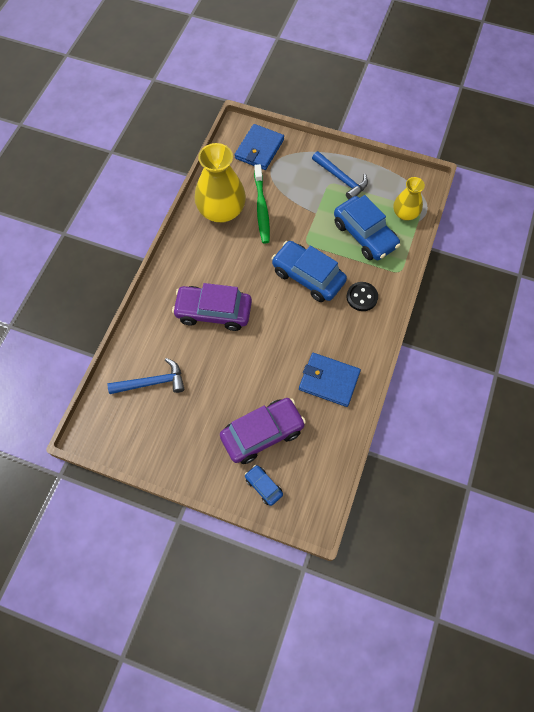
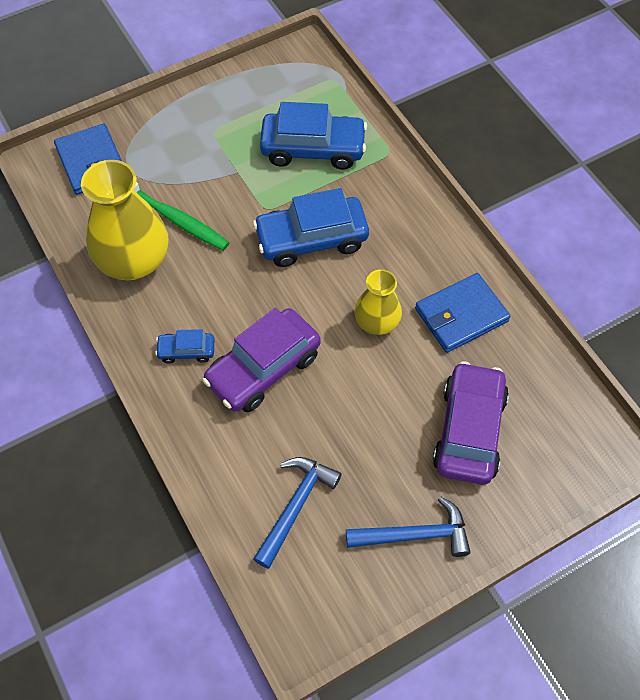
camera: 50 degrees left, 5 degrees down
blue car [245,465,283,506] -> blue car moved to [155,329,214,364]
blue hammer [312,151,368,200] -> blue hammer moved to [346,496,471,557]
black button [347,282,378,311] -> none
yellow vase [394,177,425,221] -> yellow vase moved to [355,269,402,335]

